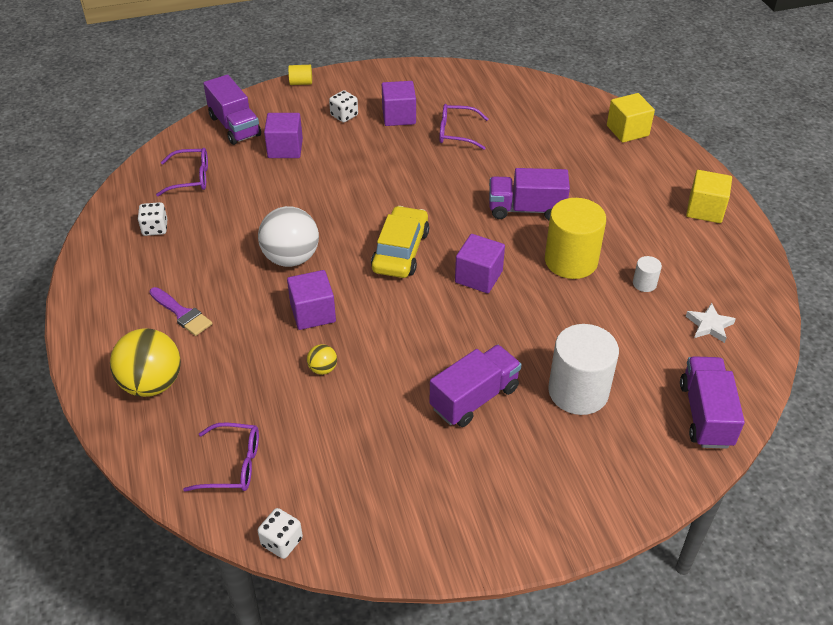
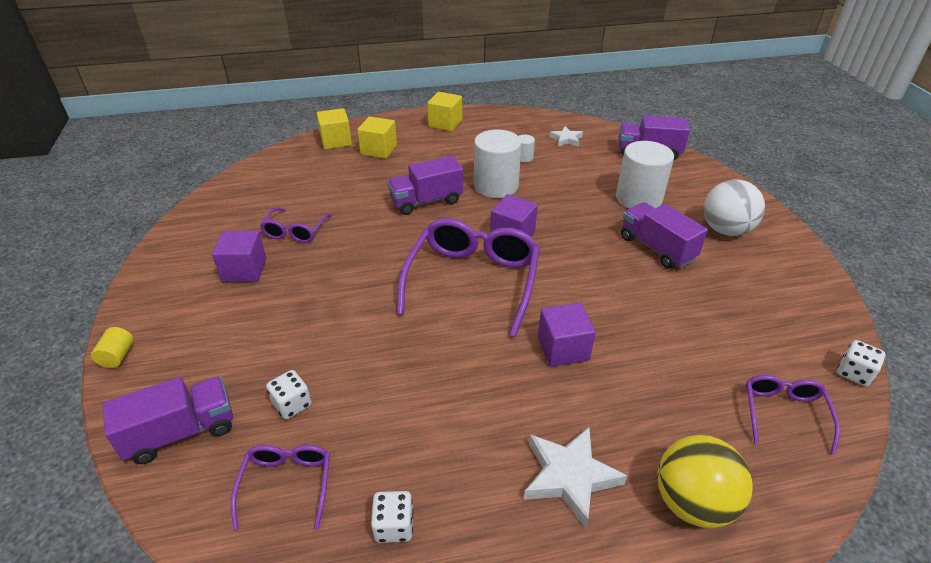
camera: 85 degrees left, 5 degrees down
purple brush [149,287,212,336] -> white star [524,427,627,528]
white ball [258,206,319,267] -> white ball moved to [704,180,765,236]
purple cube [264,113,303,158] -> none
yellow ball [307,344,337,375] -> none
white dice [329,90,358,123] -> white dice moved to [266,370,312,419]
yellow car [371,206,429,278] -> purple glasses [397,218,540,337]
purple truck [489,168,570,221] -> purple truck turned 60 degrees clockwise [387,156,463,215]
yellow cylinder [545,198,606,279] -> white cylinder [474,130,522,198]
none -> yellow cube [357,117,397,159]

